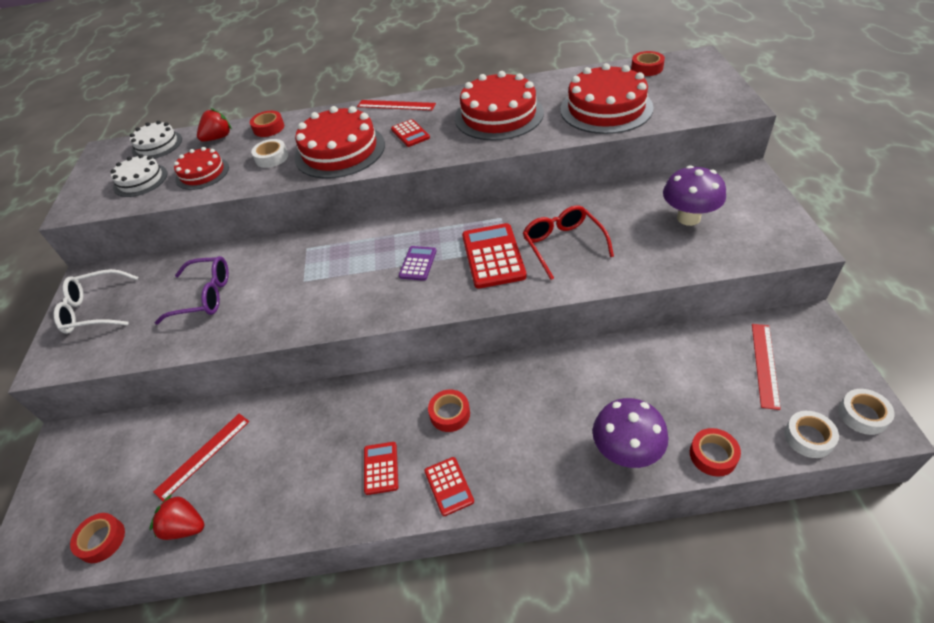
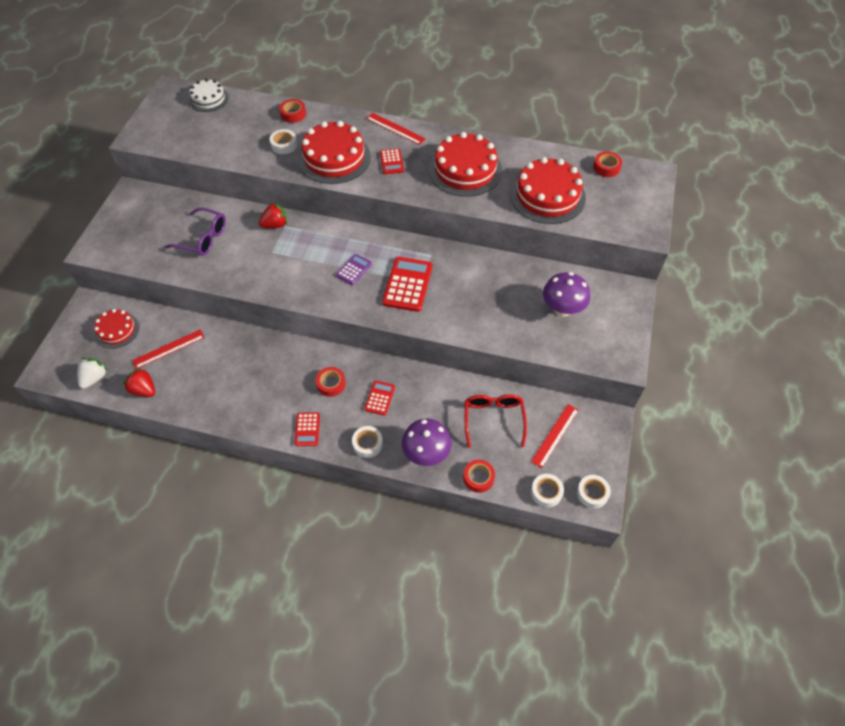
camera: 15 degrees right, 10 degrees up
white glasses [54,269,138,334] -> none
red tape [70,513,125,563] -> white strawberry [77,358,108,389]
white cake [111,154,168,197] -> none
red cake [174,147,229,190] -> red cake moved to [94,309,139,349]
red strawberry [197,108,232,142] -> red strawberry moved to [258,202,287,228]
red calculator [364,442,398,495] -> red calculator moved to [365,381,395,416]
red glasses [523,205,614,280] -> red glasses moved to [465,395,527,448]
none -> white tape [352,426,383,458]

